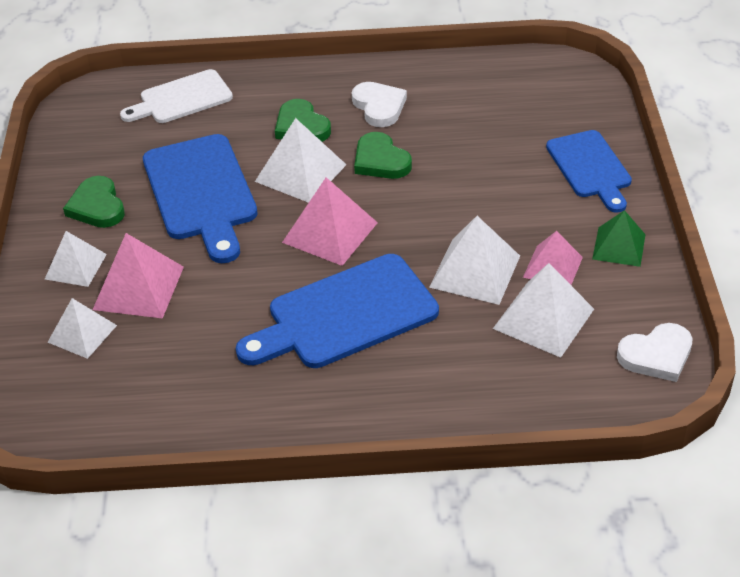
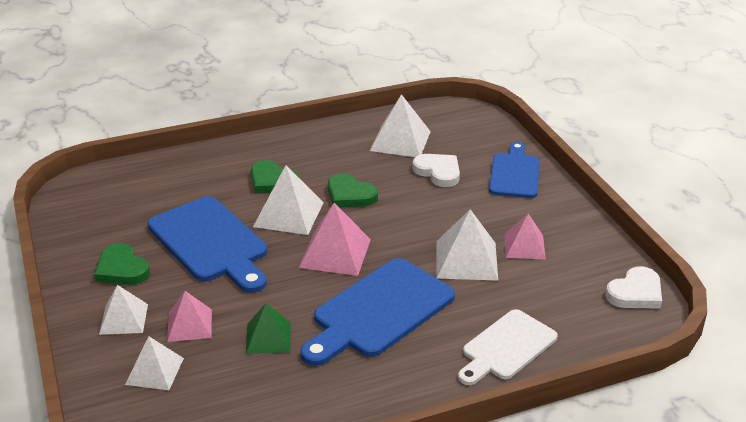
camera: 20 degrees left, 10 degrees down
pink pyramid [93,233,184,319] -> pink pyramid [167,291,212,342], size x0.66
white cutting board [120,69,233,123] -> white cutting board moved to [458,309,558,385]
white heart [352,82,407,127] -> white heart moved to [412,154,460,187]
white pyramid [493,263,594,358] -> white pyramid moved to [370,94,431,157]
blue cutting board [546,130,632,213] -> blue cutting board turned 135 degrees counterclockwise [489,142,540,198]
green pyramid [592,210,646,267] -> green pyramid moved to [246,303,291,354]

